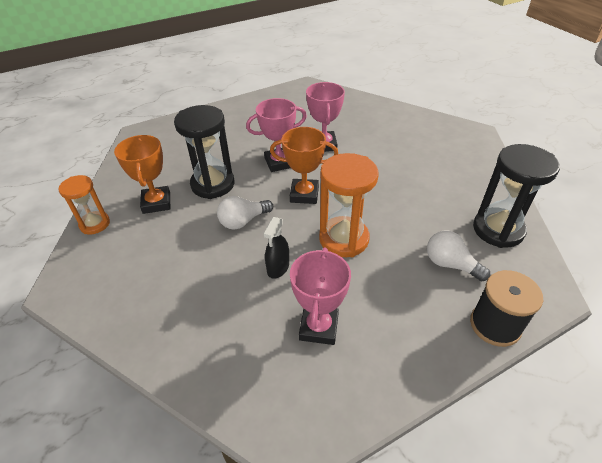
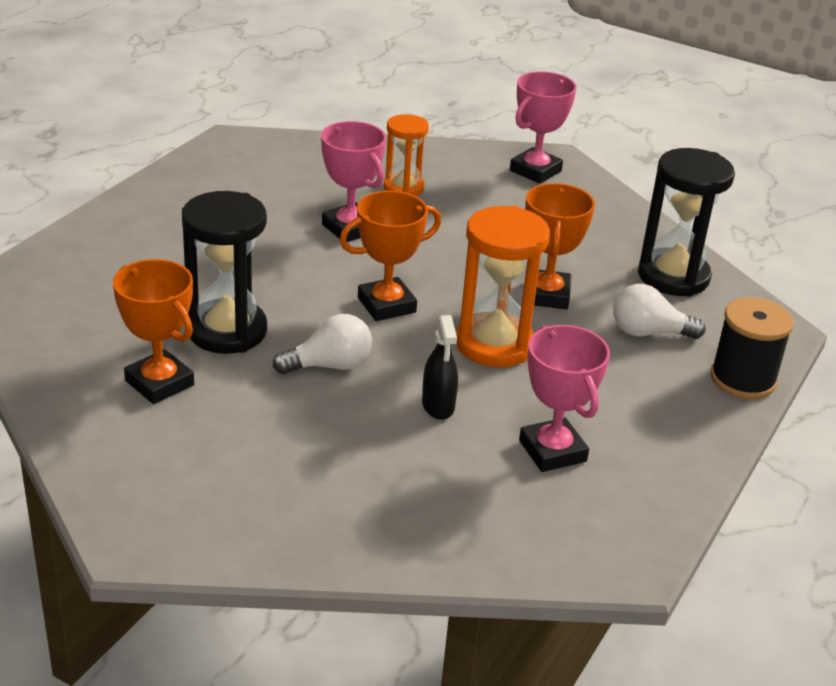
camera: 35 degrees left, 10 degrees down
orange hourglass [58,175,110,234] -> orange hourglass moved to [384,114,429,196]
white light bulb [217,196,273,230] -> white light bulb turned 135 degrees counterclockwise [273,314,372,374]
pink trophy [246,98,307,172] -> pink trophy moved to [510,71,577,184]
none -> orange trophy [525,183,595,310]

